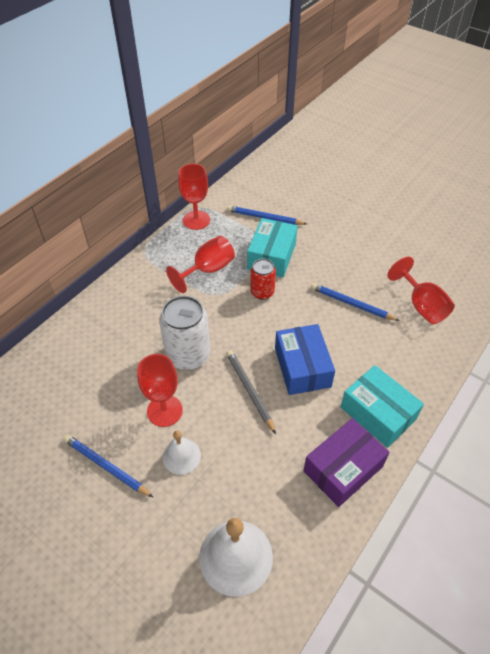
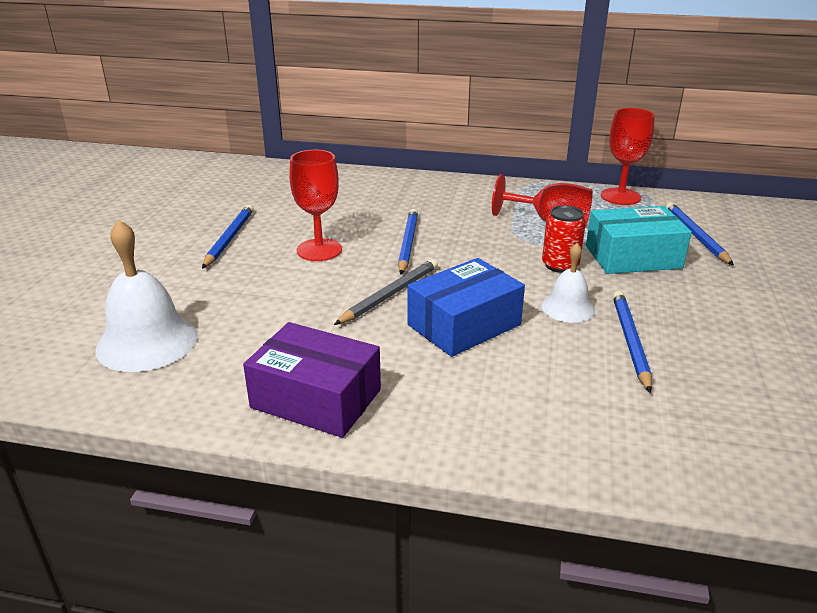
camera: 65 degrees right, 20 degrees down
white can [159,296,210,370] -> blue pencil [398,209,418,275]
white bell [163,431,201,475] -> white bell moved to [541,243,595,323]
turquoise box [341,365,424,448] -> none
red goblet [387,257,455,324] -> none

